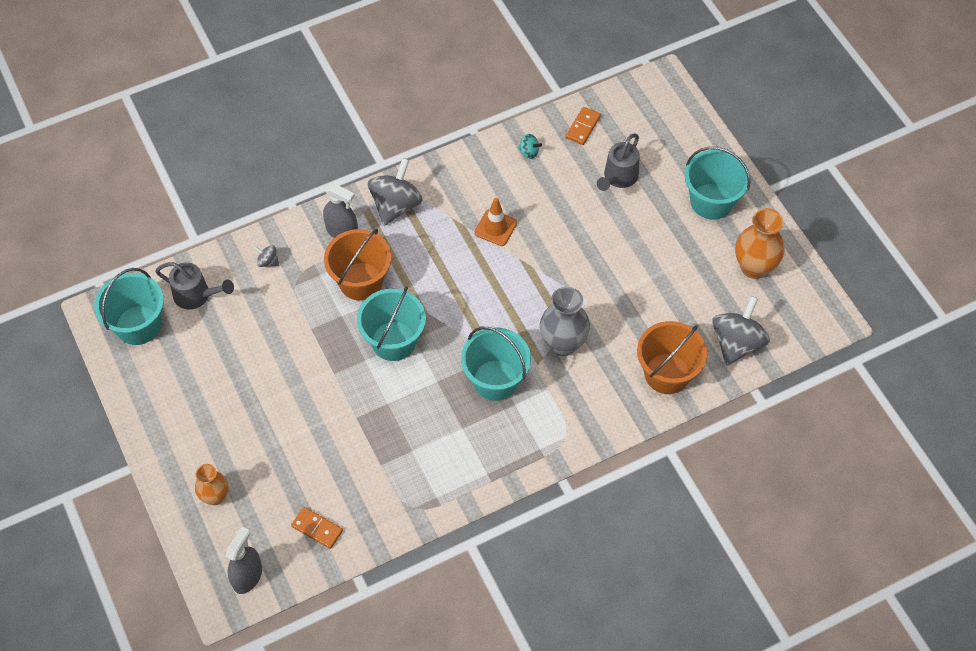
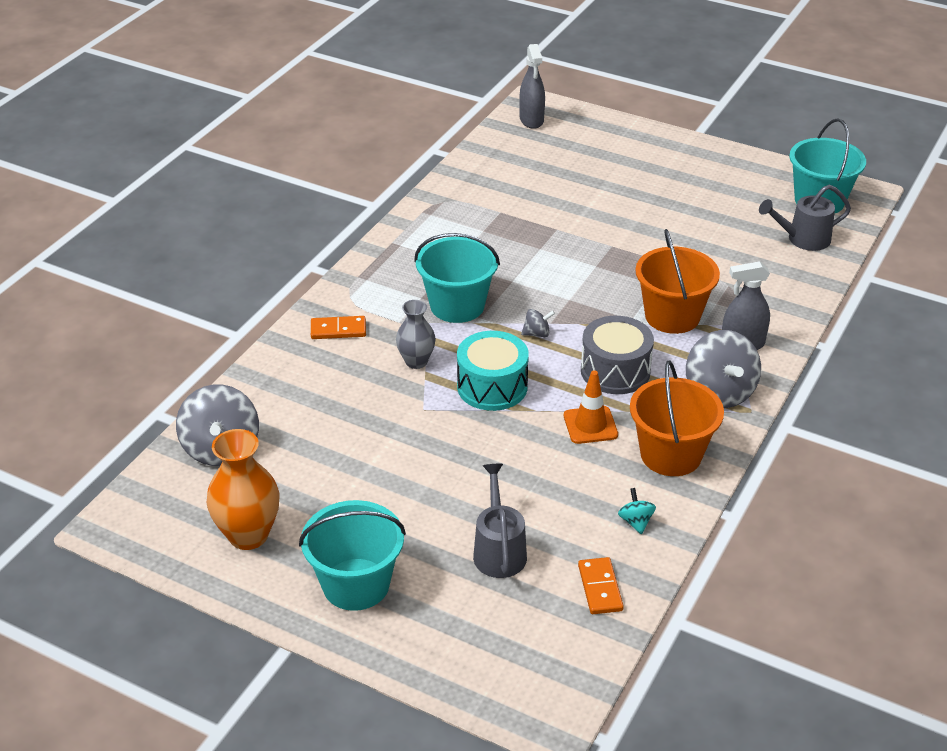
camera: 145 degrees right, 20 degrees down
orange vase [195,464,229,505] -> none
grey spinning top [253,245,279,267] -> grey spinning top moved to [521,309,555,337]
orange domino [291,507,343,549] -> orange domino moved to [311,316,366,339]
turquoise bucket [357,286,426,361] -> none
turquoise spinning top [518,134,542,159] -> turquoise spinning top turned 90 degrees clockwise [618,488,656,535]
grey vase [540,287,590,356] -> grey vase [396,300,436,369], size x0.63
orange bucket [637,321,707,394] -> orange bucket moved to [630,360,724,476]
none -> turquoise drum [457,331,529,411]
none -> grey drum [581,316,654,394]

